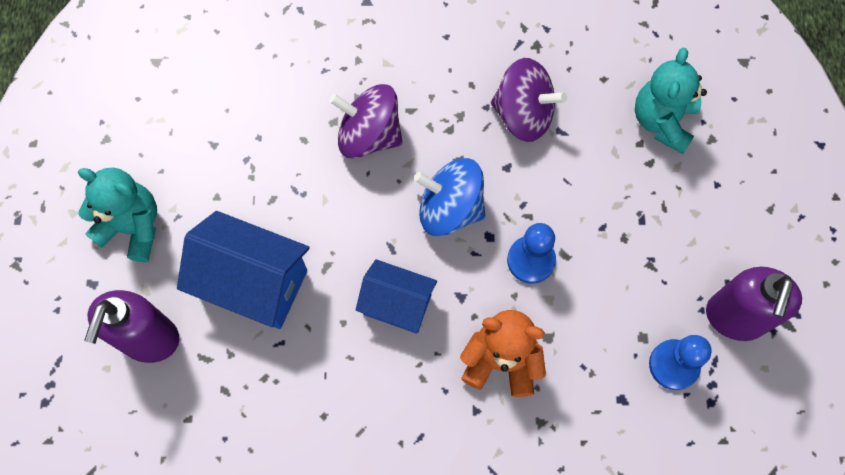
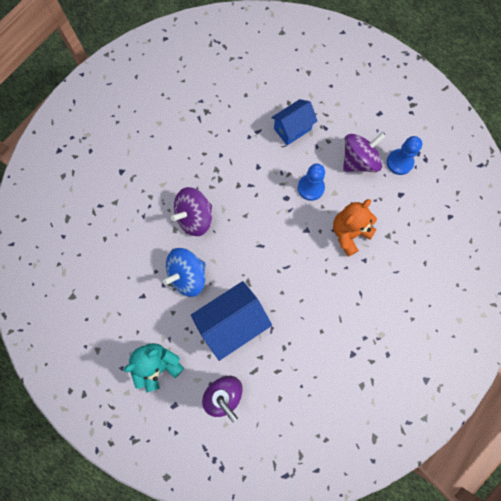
camera: 55 degrees left, 5 degrees up
blue house [355,259,437,334] -> blue house moved to [271,99,318,146]
blue spinning top [414,158,486,236] -> blue spinning top moved to [163,248,206,297]
purple spinning top [491,58,567,142] -> purple spinning top moved to [343,132,385,172]
turquoise teddy bear [635,48,707,154] -> none
purple soap dispenser [706,267,802,341] -> none

